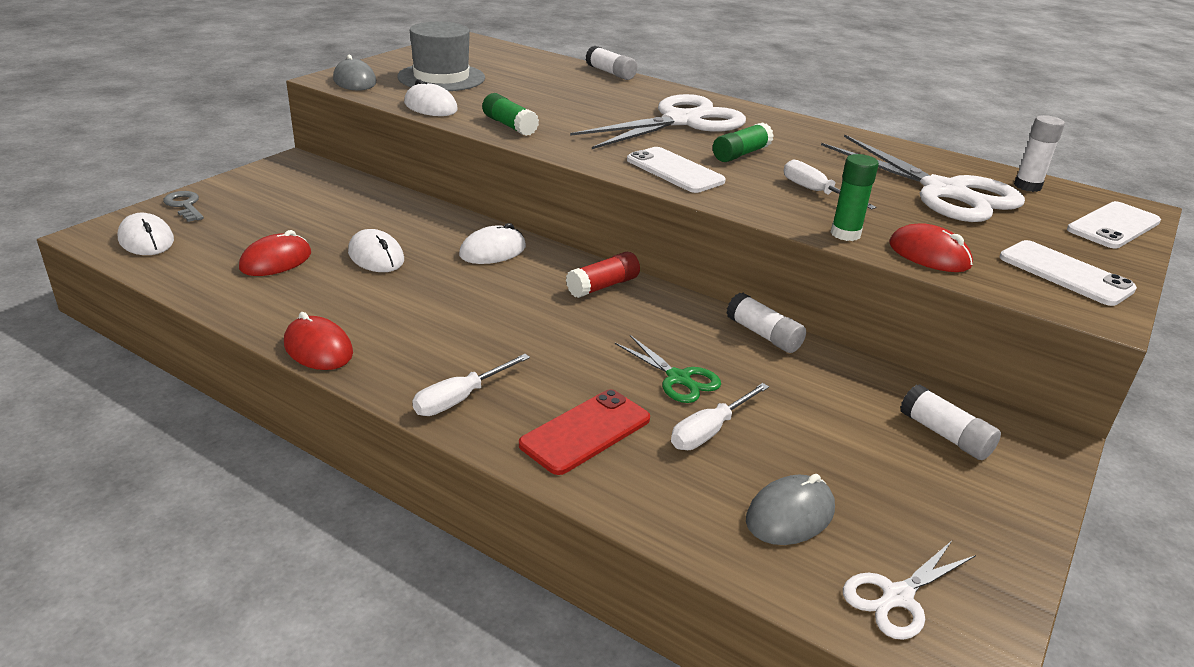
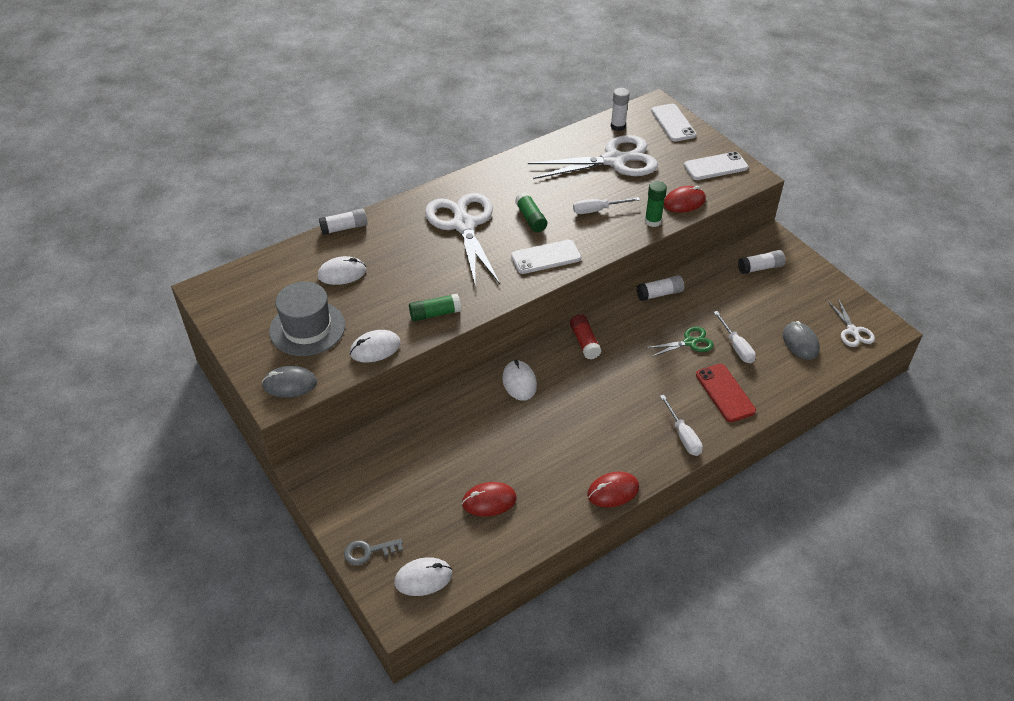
camera: 65 degrees left, 15 degrees up
red mouse [239,230,311,276] -> red mouse turned 75 degrees counterclockwise [462,482,517,517]
white mouse [348,229,404,272] -> white mouse moved to [318,256,366,285]

